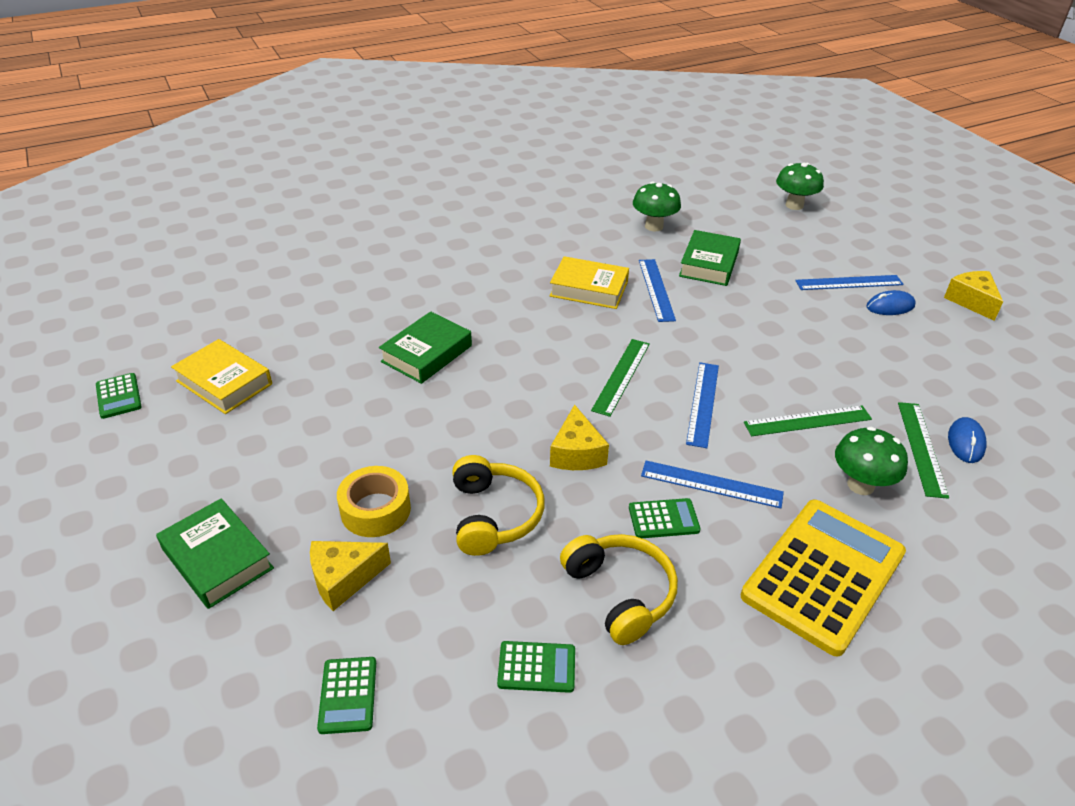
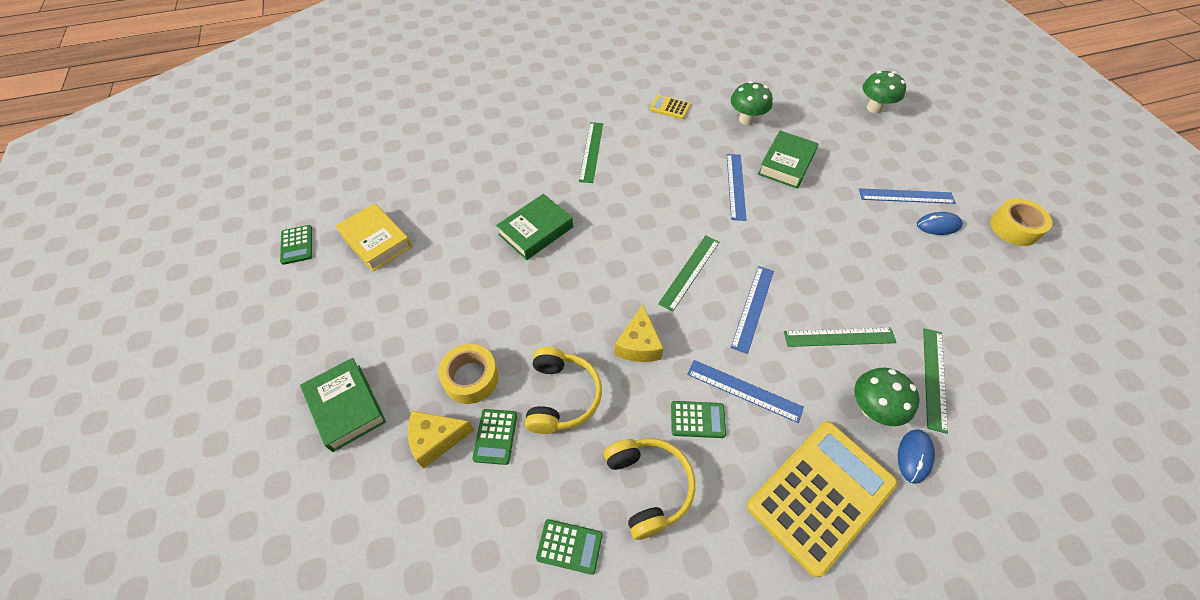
camera: 10 degrees right, 15 degrees up
green calculator [317,657,376,734] -> green calculator moved to [472,409,517,465]
yellow book [550,256,629,309] -> none
yellow cheese [944,271,1003,321] -> yellow tape [990,198,1052,246]
blue mouse [948,417,986,463] -> blue mouse moved to [898,429,935,484]
none -> green ruler [579,122,603,183]
none -> yellow calculator [650,95,690,119]

